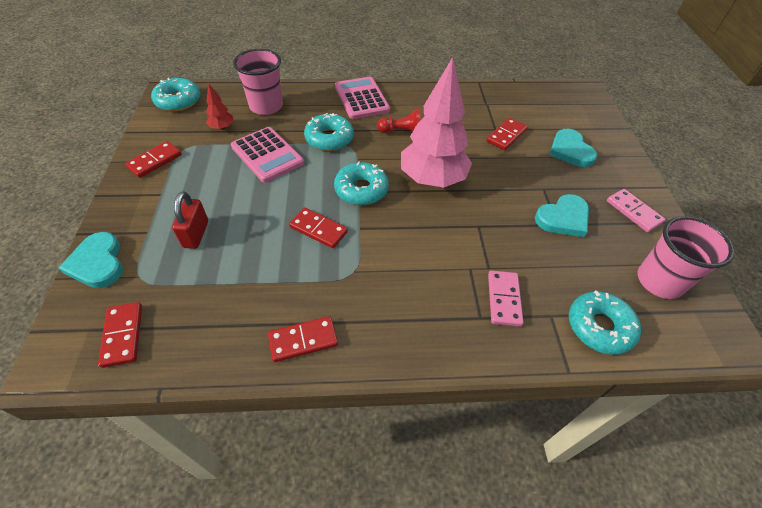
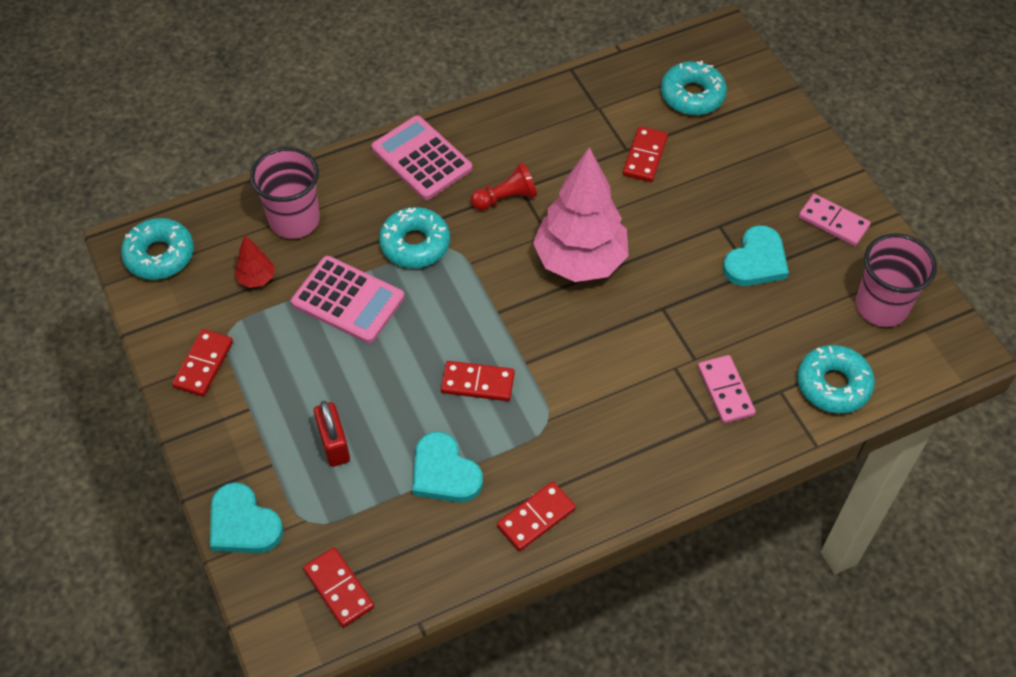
camera: 20 degrees left, 5 degrees up
turquoise donut [334,161,389,205] -> turquoise donut moved to [661,61,727,115]
turquoise heart [549,129,597,167] -> turquoise heart moved to [413,432,483,503]

